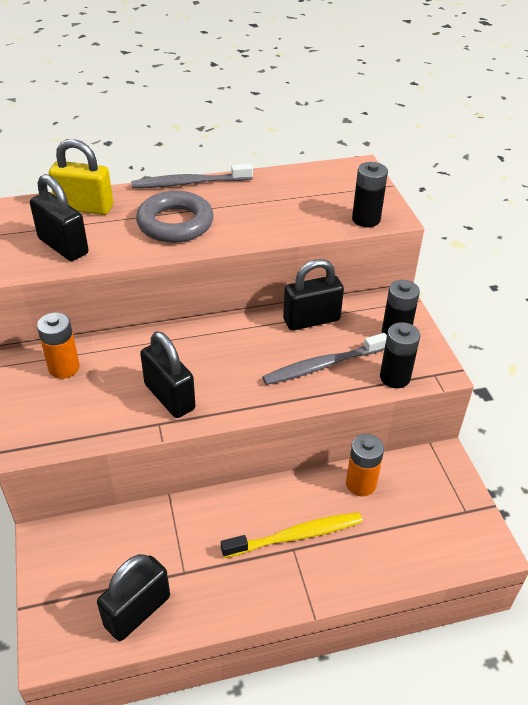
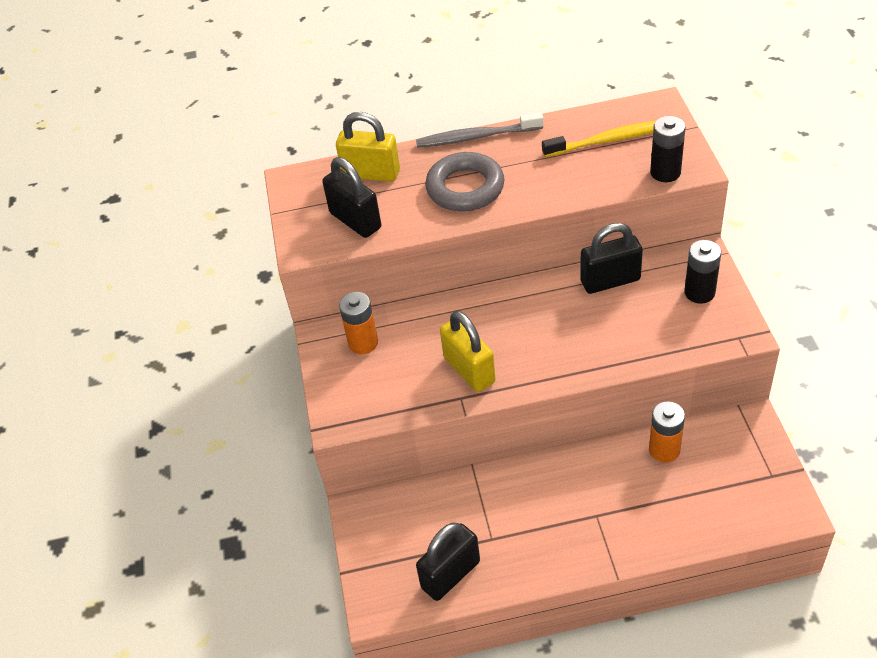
camera: 10 degrees right, 5 degrees up
black padlock [140,331,196,418] -> yellow padlock [440,311,496,392]
yellow toothbrush [221,512,362,558] -> yellow toothbrush moved to [542,121,655,157]
grey toothbrush [262,333,387,385] -> none
black battery [380,322,420,388] -> none

